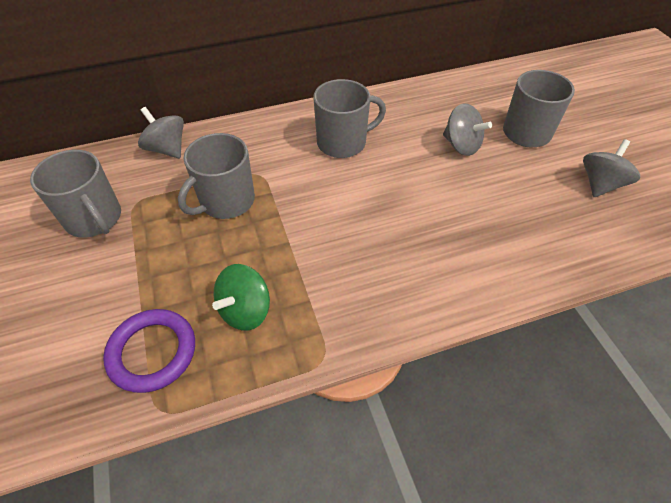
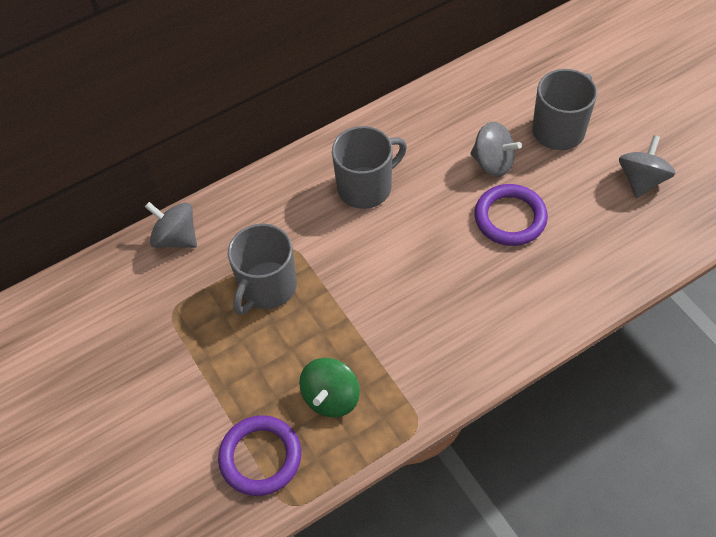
camera: 10 degrees left, 5 degrees up
grey mug [30,150,121,238] -> none
none -> purple ring [475,184,548,246]

